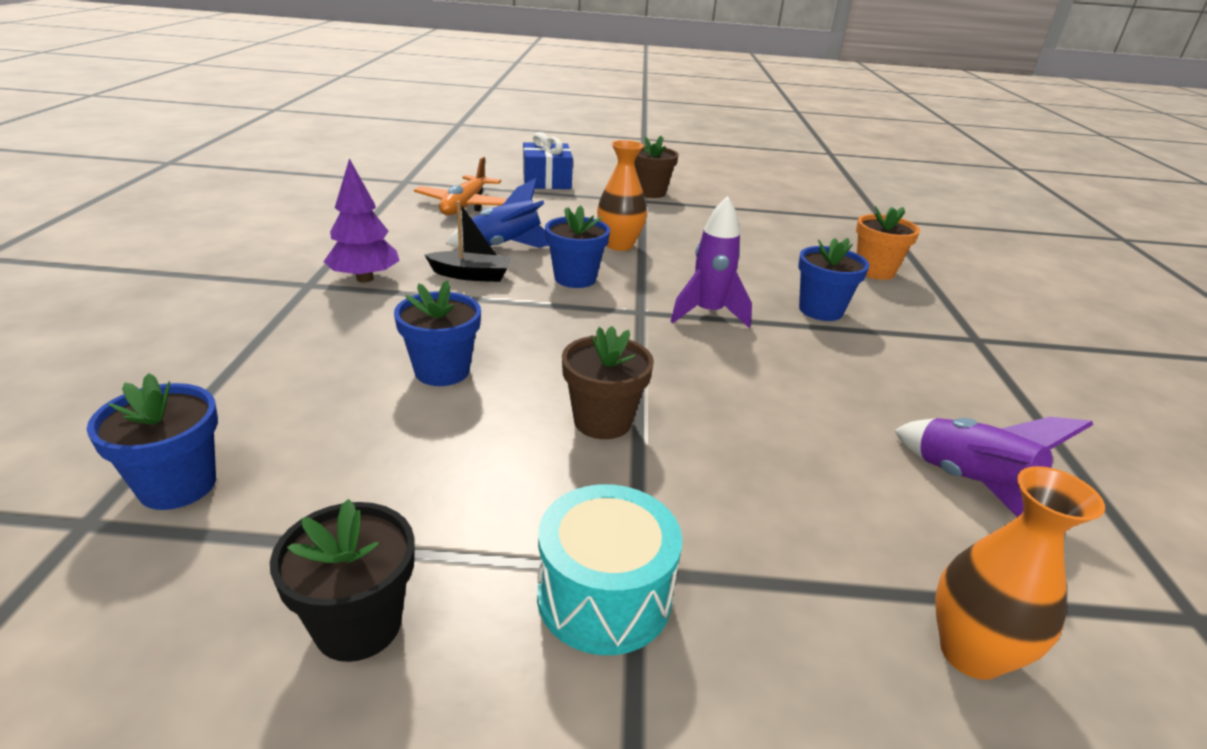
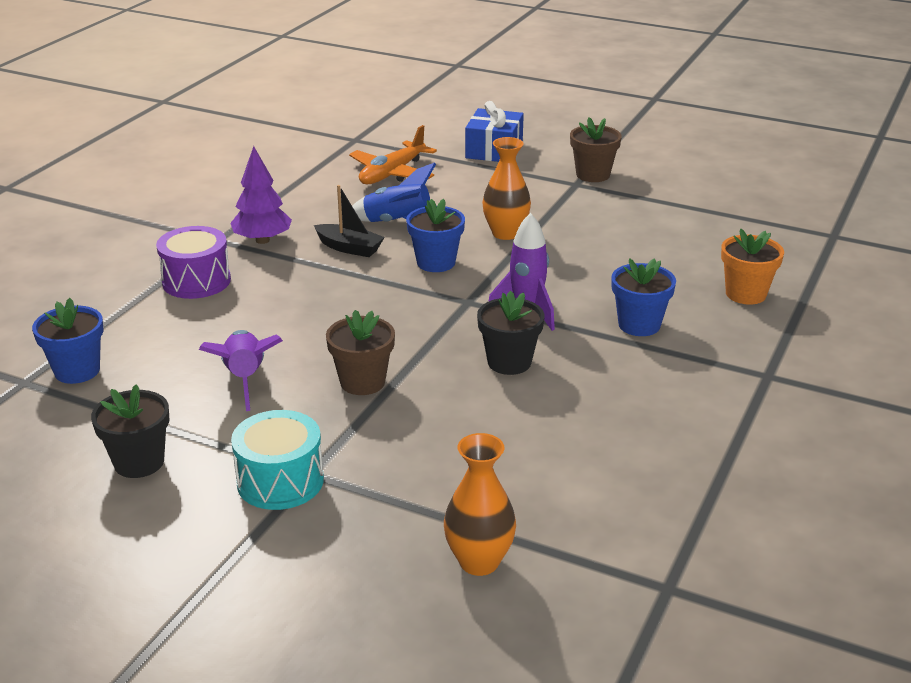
camera: 25 degrees right, 0 degrees up
blue flower pot [394,280,481,386] -> none
purple rocket [894,417,1093,517] -> purple rocket moved to [199,330,283,411]
none -> purple drum [156,226,231,299]
none -> black flower pot [477,291,545,375]

